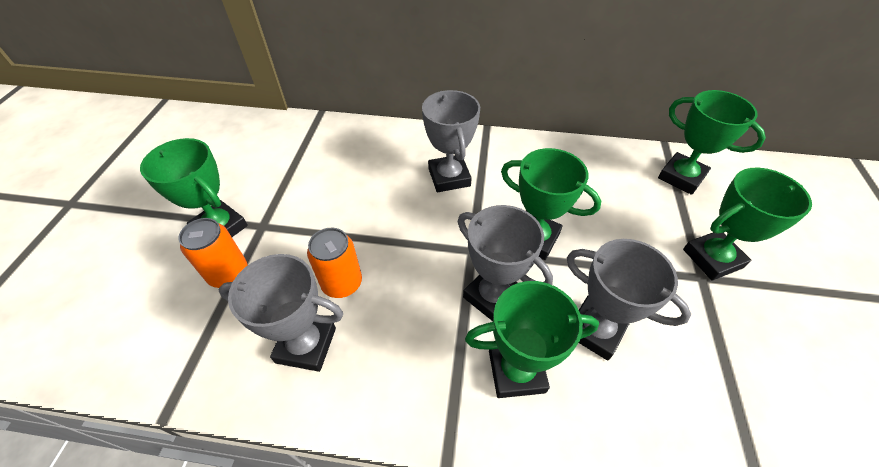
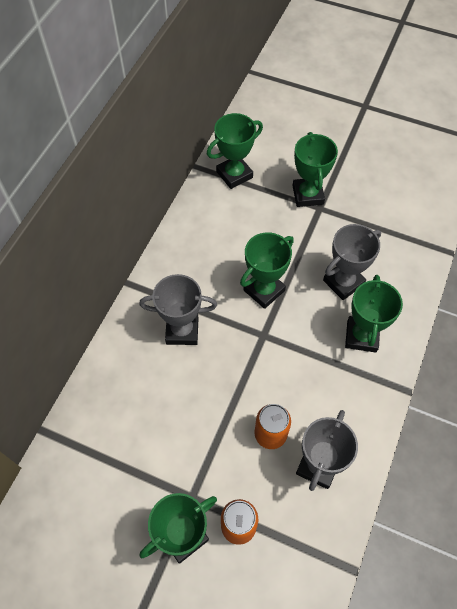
camera: 75 degrees left, 10 degrees up
grey trophy [458,205,553,321] -> none

